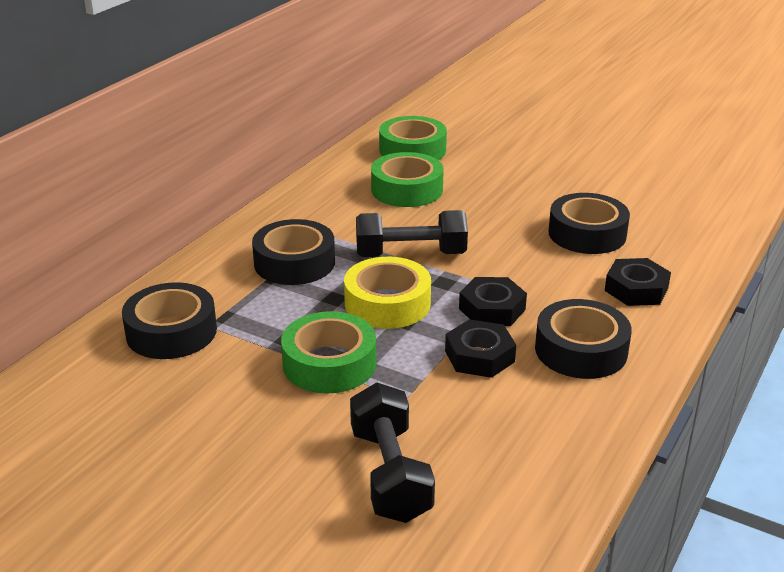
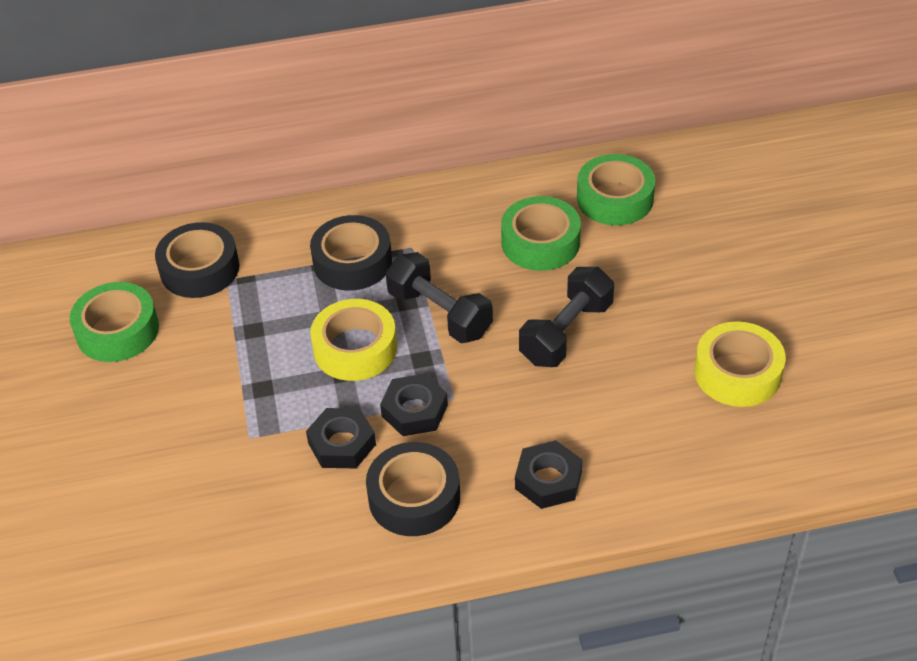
camera: 50 degrees right, 15 degrees up
green tape [281,311,376,394] -> green tape moved to [70,282,159,362]
black dumbbell [350,383,435,523] -> black dumbbell moved to [519,267,614,367]
black tape [549,193,630,254] -> none
none -> yellow tape [694,321,786,407]

